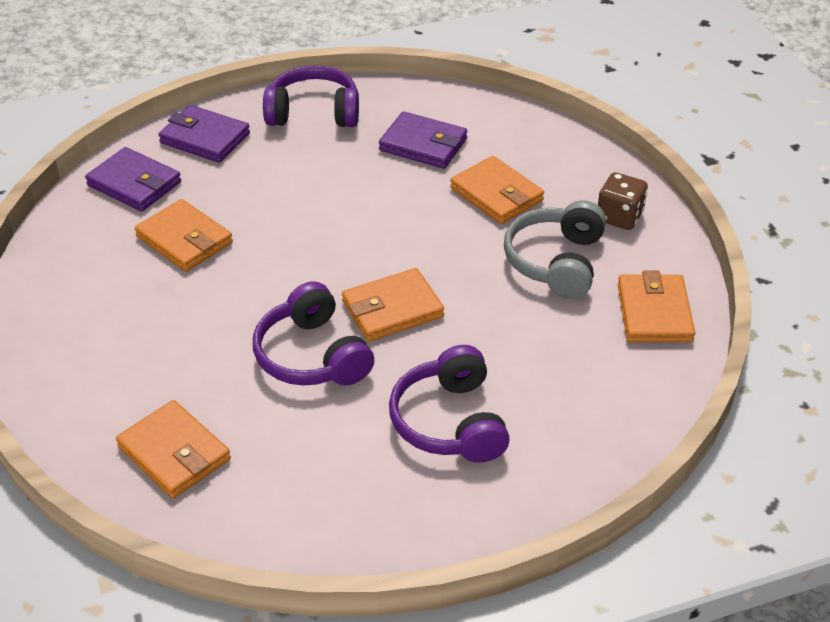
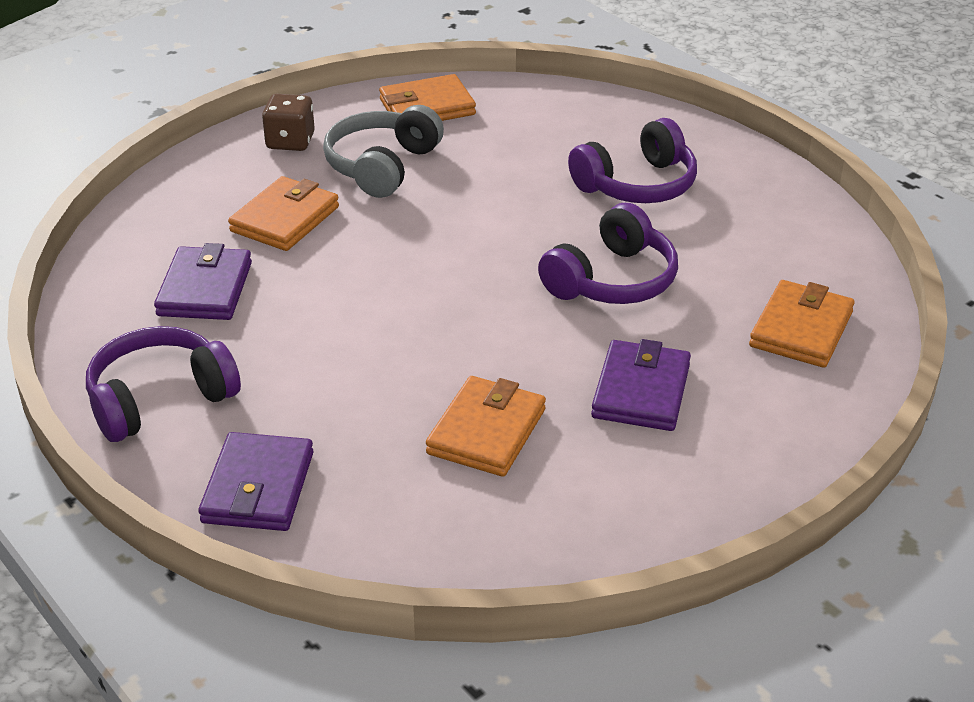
camera: 110 degrees left, 5 degrees down
purple wallet [85,147,181,212] -> purple wallet moved to [591,339,691,431]
purple headphones [263,65,359,127] -> purple headphones turned 75 degrees clockwise [86,326,241,442]
orange wallet [342,268,444,342] -> none
grey headphones [504,200,606,299] -> grey headphones turned 120 degrees clockwise [323,105,444,198]

